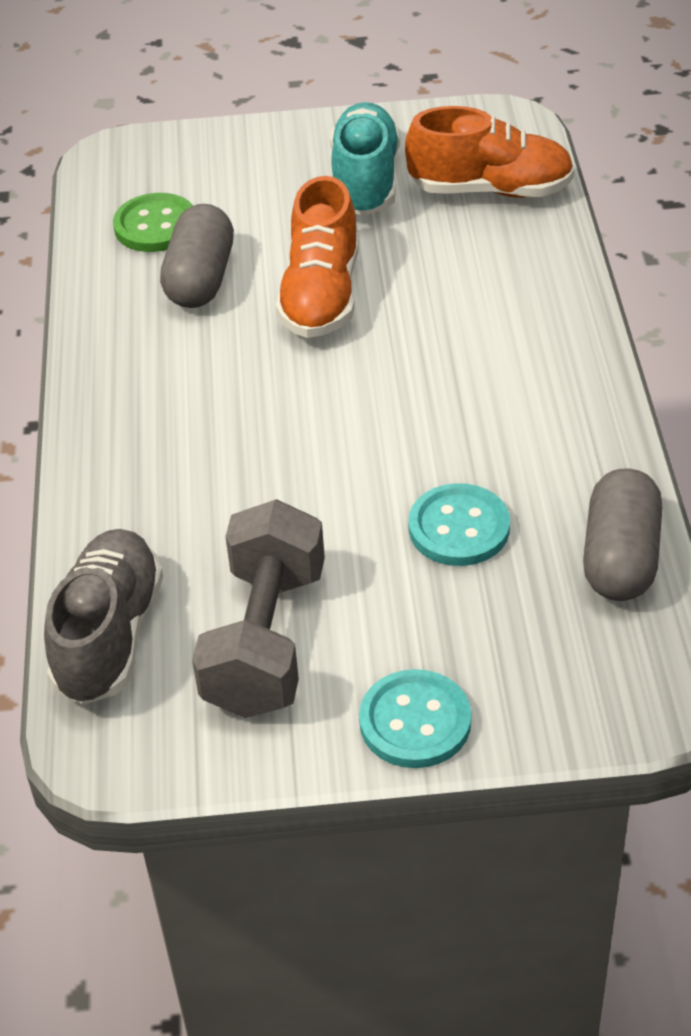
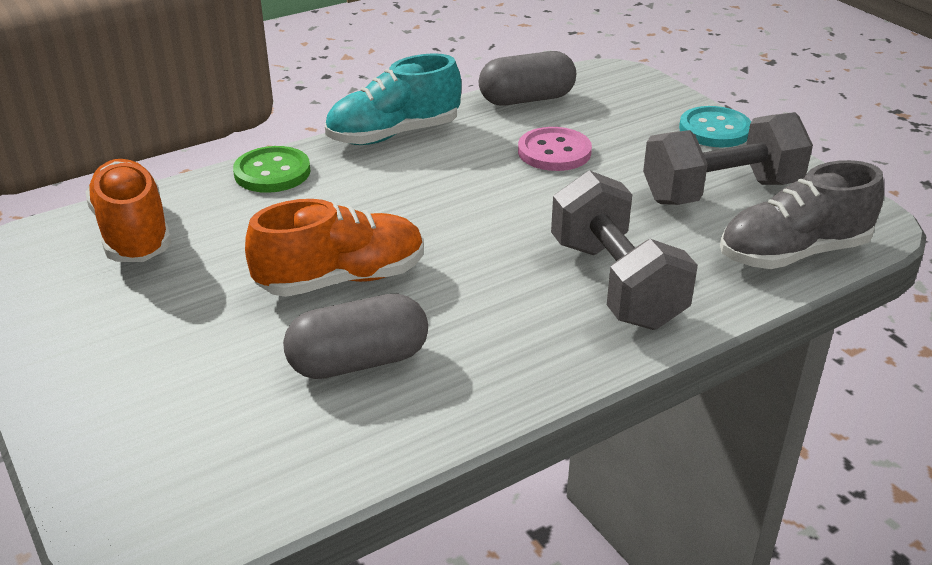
camera: 120 degrees left, 10 degrees down
green button [113,193,193,252] -> green button moved to [233,146,311,193]
turquoise shoe [330,102,400,216] -> turquoise shoe moved to [325,53,462,145]
turquoise button [409,483,510,566] -> pink button [518,127,592,171]
none -> grey dumbbell [551,170,698,330]

